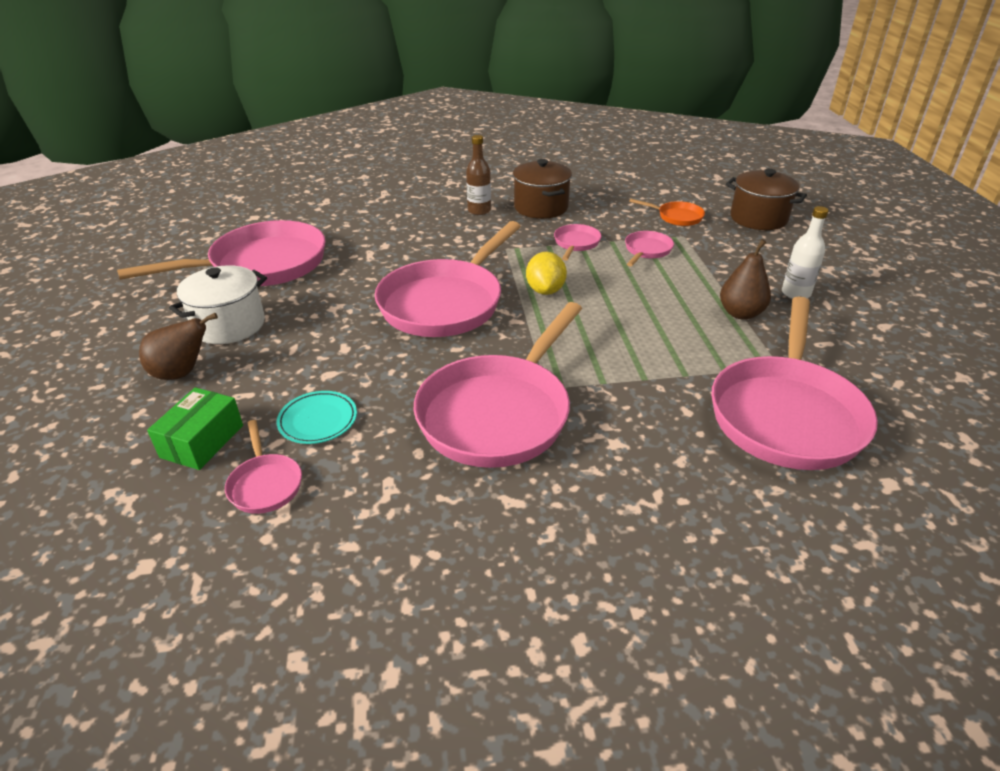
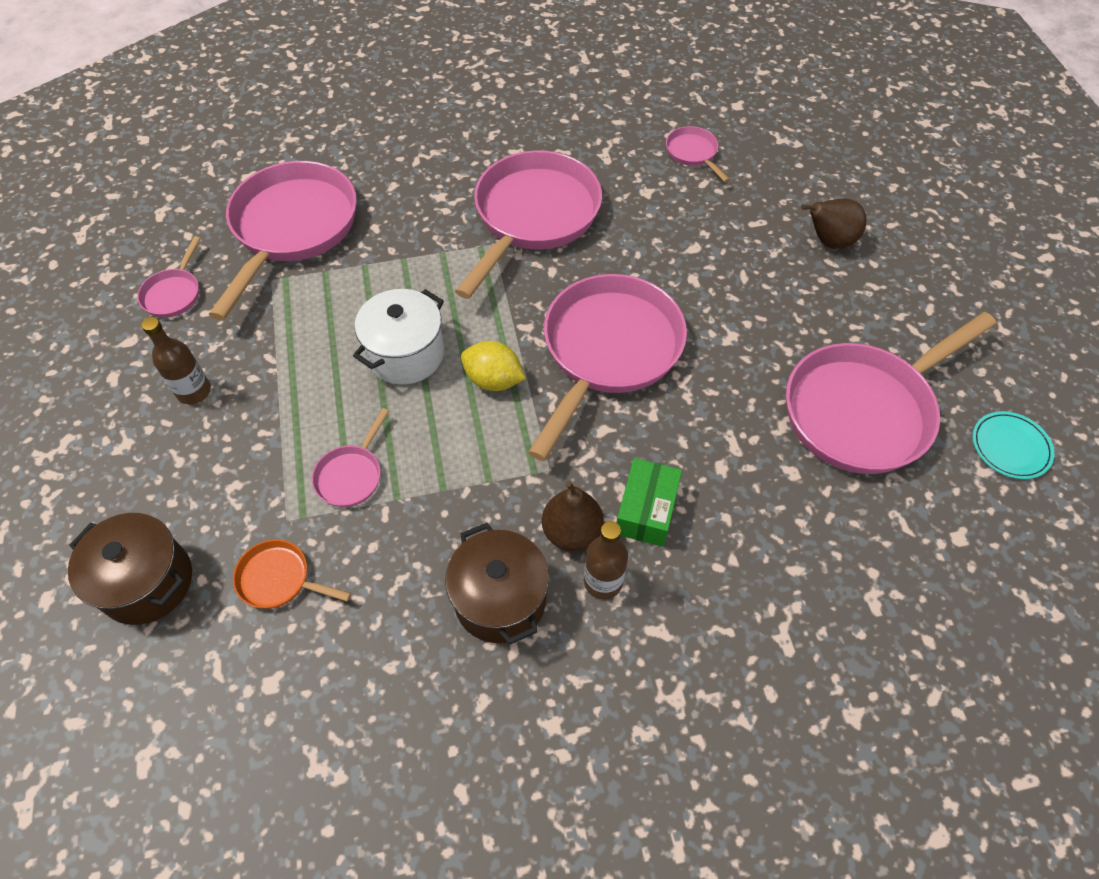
camera: 175 degrees right, 20 degrees up
green box [147,387,243,470] -> green box moved to [617,458,682,547]
white pot [169,265,267,344] -> white pot moved to [353,289,444,385]
turquoise plate [277,391,357,444] -> turquoise plate moved to [972,411,1054,479]
yellow lemon [526,252,567,295] -> yellow lemon turned 60 degrees counterclockwise [461,341,526,391]
pink pan [554,224,601,261] -> pink pan moved to [137,236,201,318]
brown pear [720,239,771,320] -> brown pear moved to [542,481,604,551]
white bottle [782,206,829,299] -> brown bottle [141,317,211,405]

